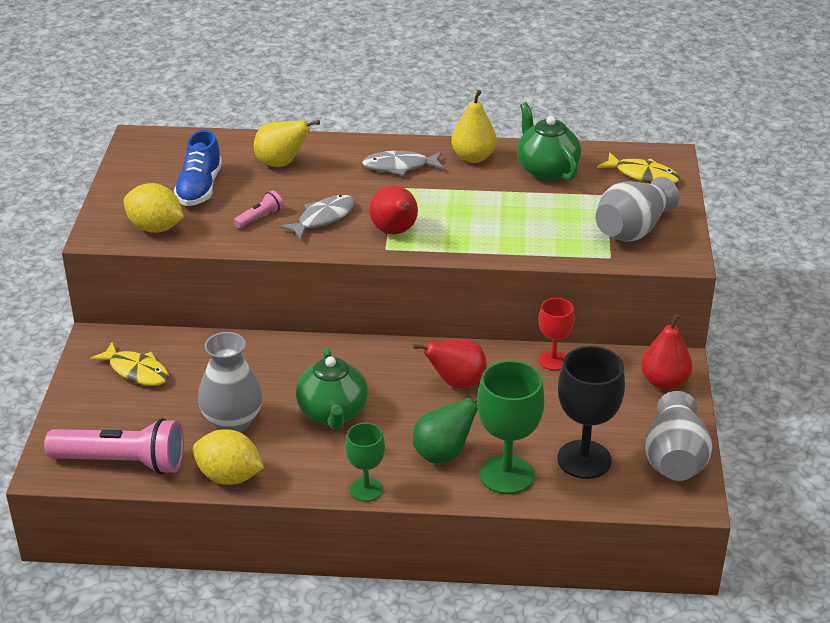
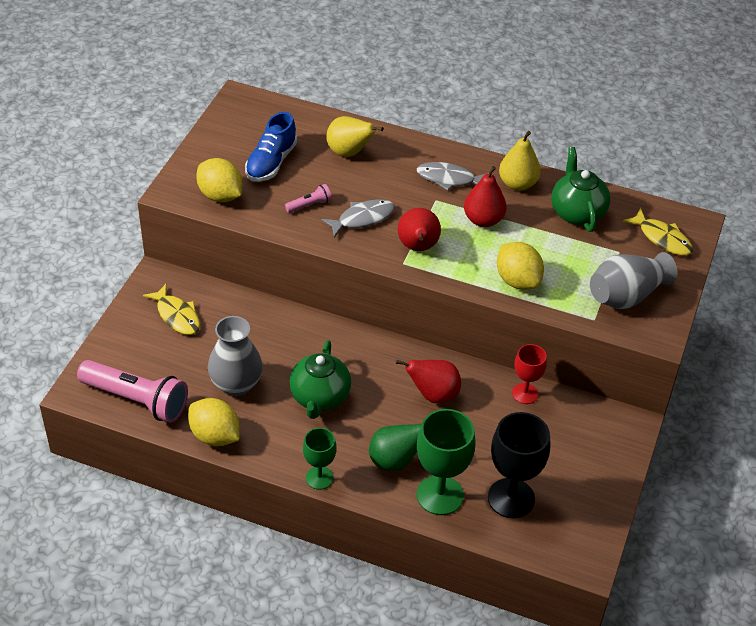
camera: 15 degrees right, 10 degrees up
red pear [641,314,692,390] -> red pear moved to [464,166,507,227]
grey vase [645,391,713,481] -> none
none -> yellow lemon [497,242,544,290]

